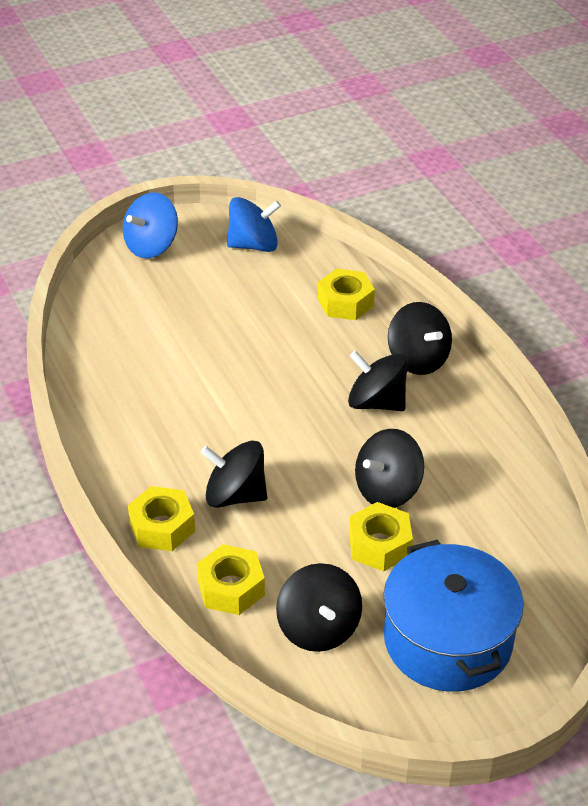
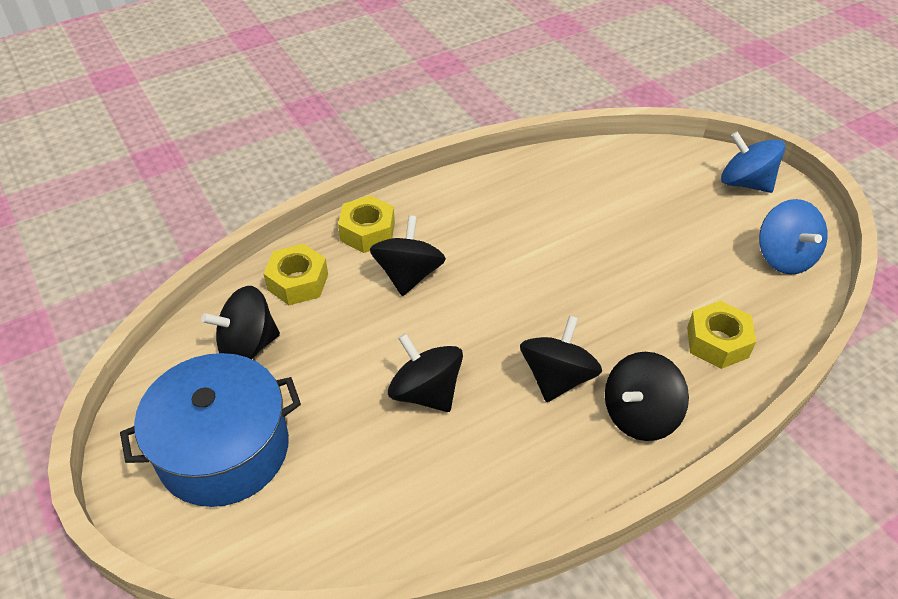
camera: 85 degrees right, 5 degrees up
yellow nut [349,502,413,571] -> none

